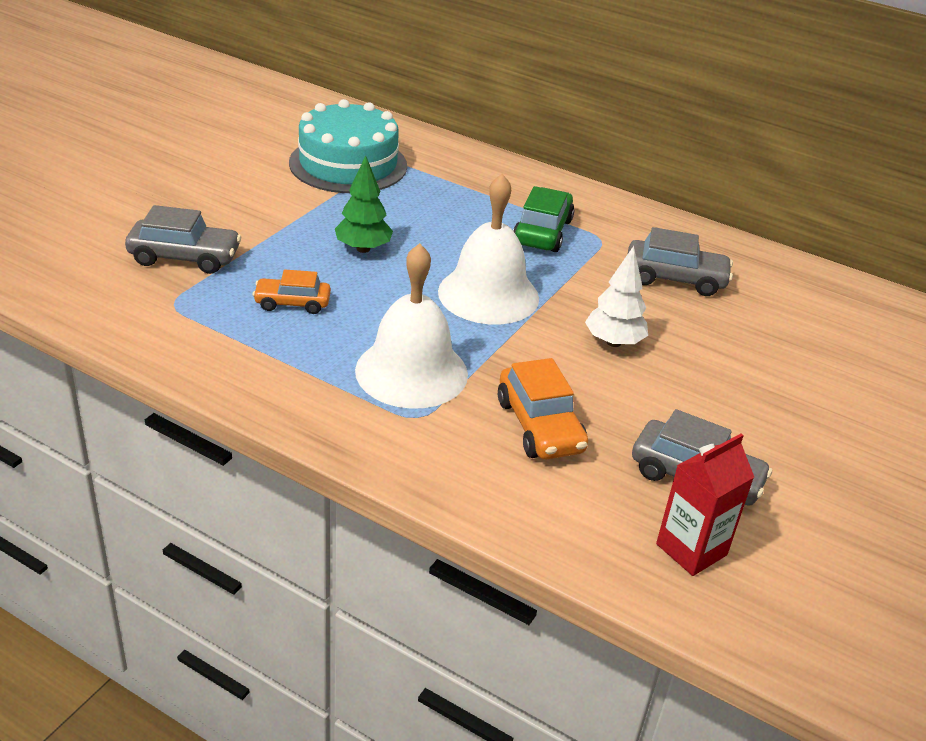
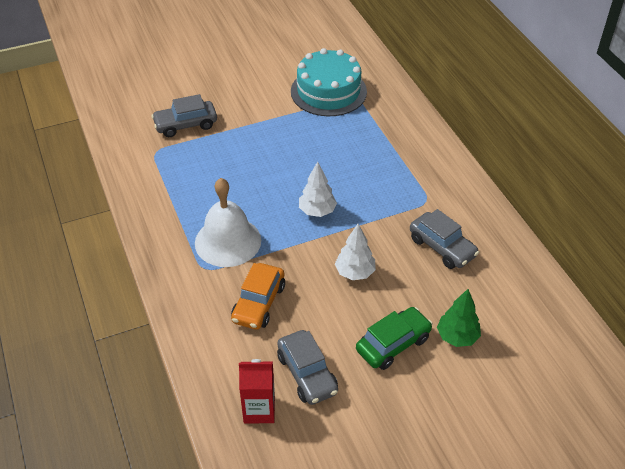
camera: 40 degrees right, 10 degrees up
grey car [125,205,241,274] -> grey car turned 120 degrees clockwise [151,94,217,137]
orange car [253,270,331,314] -> none
green tree [335,155,393,253] -> green tree moved to [437,289,481,347]
white bell [438,174,539,324] -> white tree [299,162,337,217]
green car [513,186,575,252] -> green car moved to [356,307,433,370]

